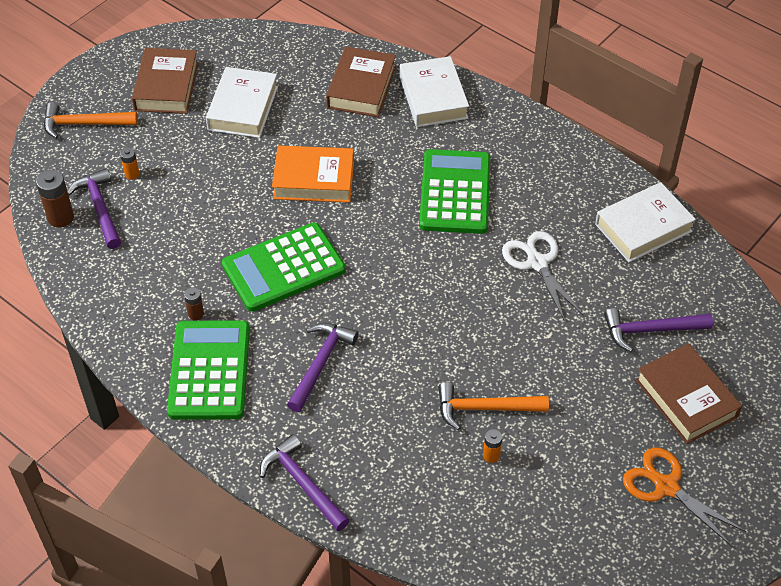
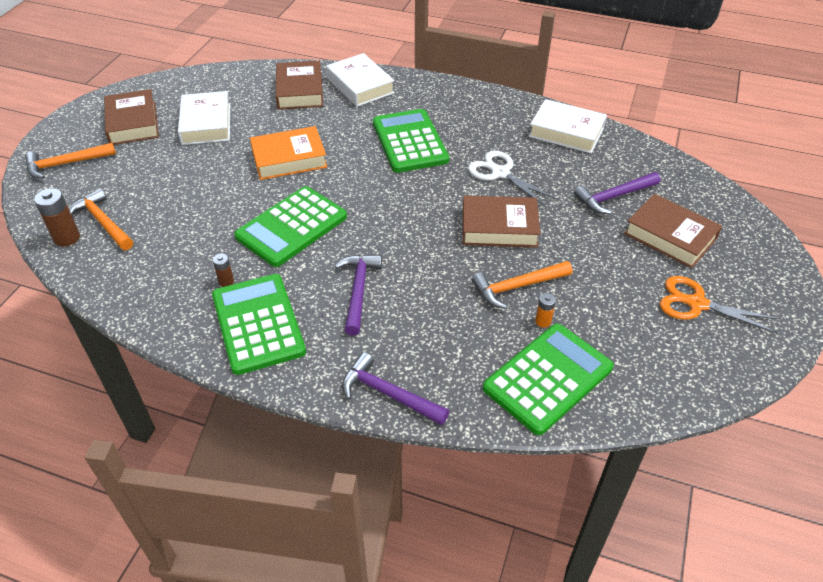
camera: 20 degrees left, 5 degrees down
purple hammer [68,168,121,249] -> orange hammer [69,188,133,250]
orange battery [120,147,140,180] -> none
white book [595,182,696,262] -> white book turned 75 degrees clockwise [529,99,607,153]
none -> brown book [463,195,540,248]
none -> green calculator [483,324,614,435]

